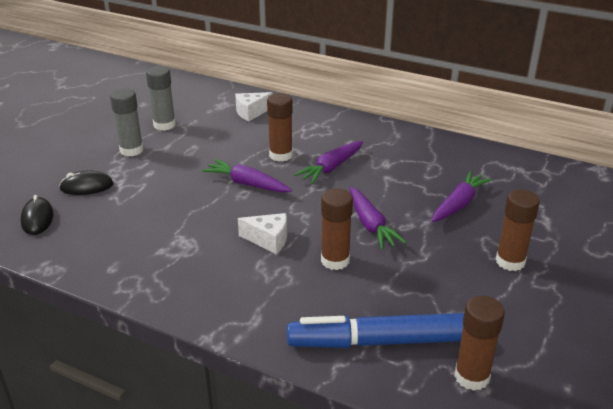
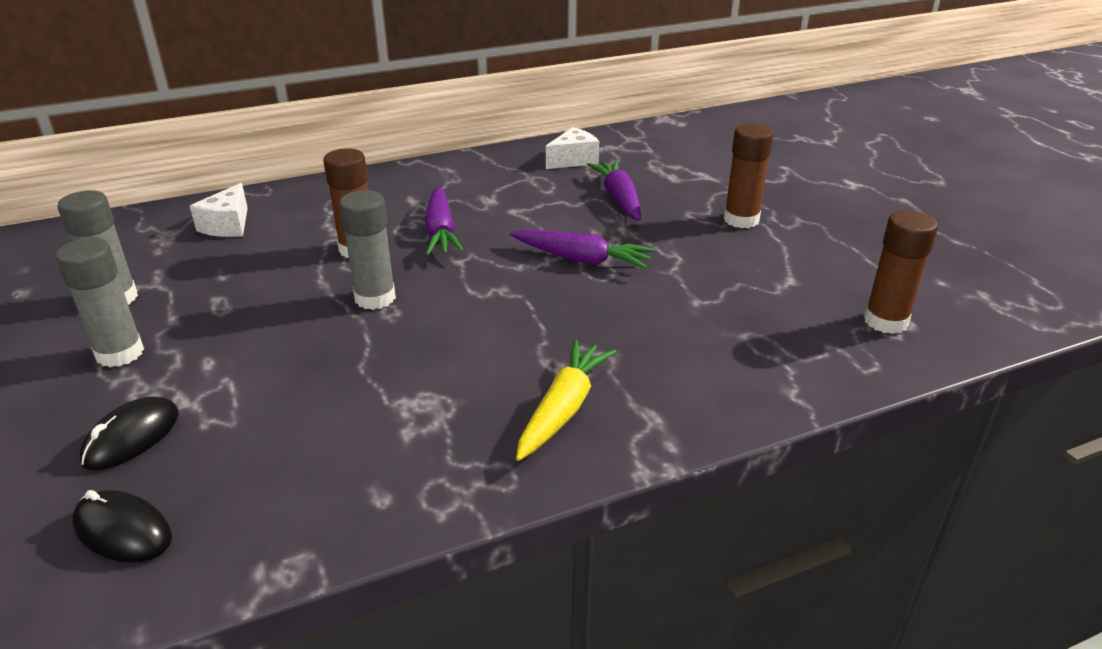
camera: 50 degrees left, 0 degrees up
purple carrot [202,159,292,193] -> grey glue stick [339,190,396,310]
white cheese [238,213,287,254] -> white cheese moved to [546,127,599,169]
blue marker [287,313,464,348] -> none
brown glue stick [321,188,353,270] -> none
none -> yellow carrot [516,340,616,461]

